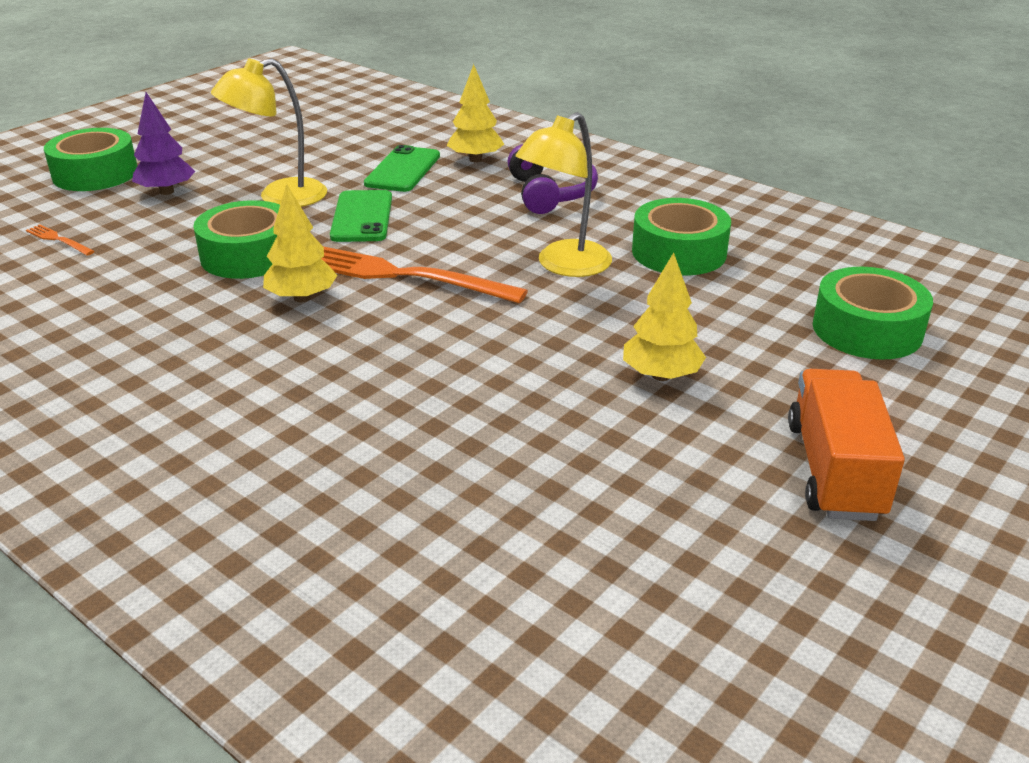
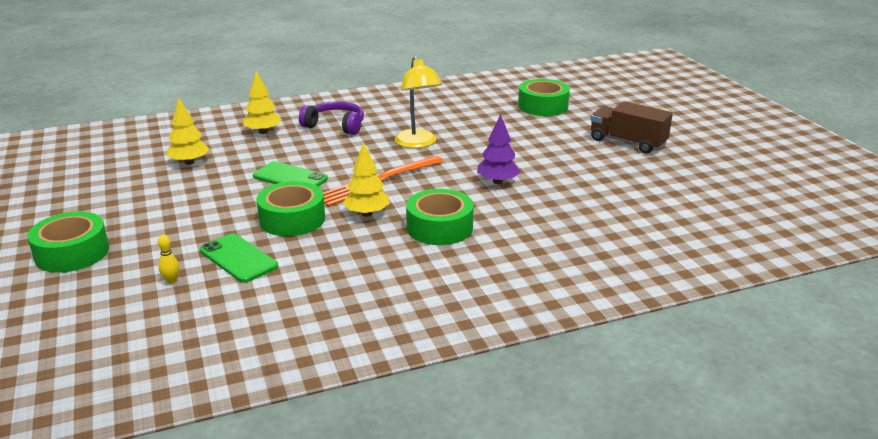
camera: 60 degrees left, 5 degrees down
orange fork [26,224,95,256] -> yellow bowling pin [158,235,179,284]
purple tree [132,92,195,195] -> purple tree moved to [477,114,520,184]
yellow lamp [211,58,327,207] -> none
green phone [364,145,440,192] -> green phone moved to [200,233,278,283]
yellow tree [623,253,706,381] -> yellow tree moved to [167,97,209,165]
green tape [632,198,731,275] -> green tape moved to [406,189,474,245]
orange truck [788,369,905,521] -> brown truck [591,101,673,154]

